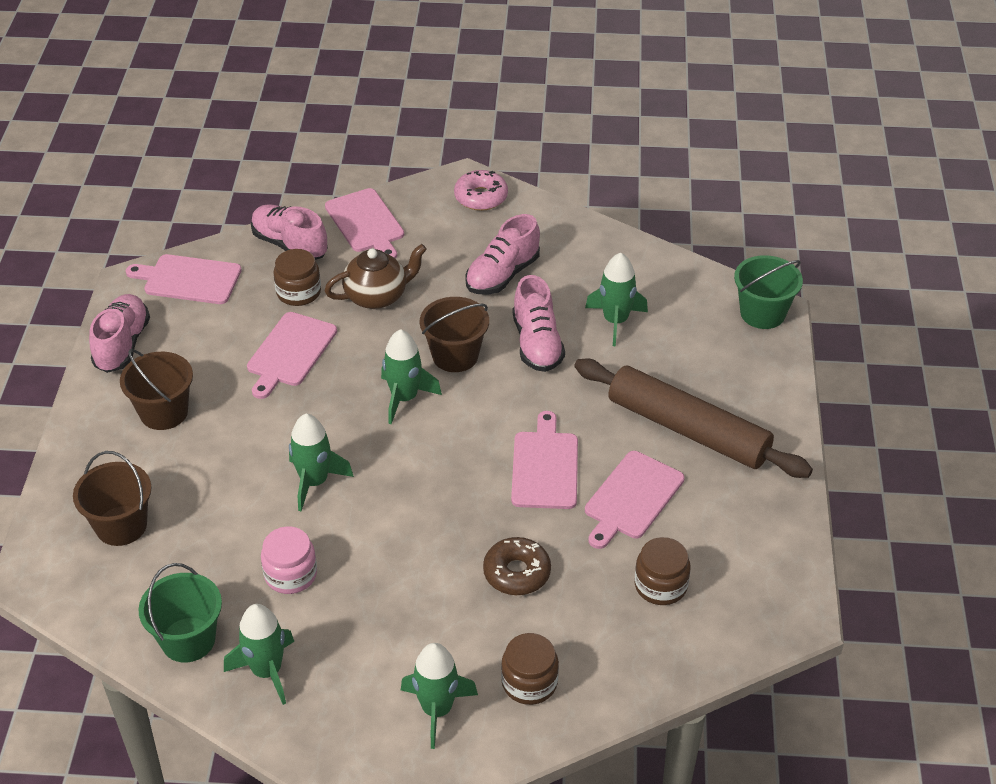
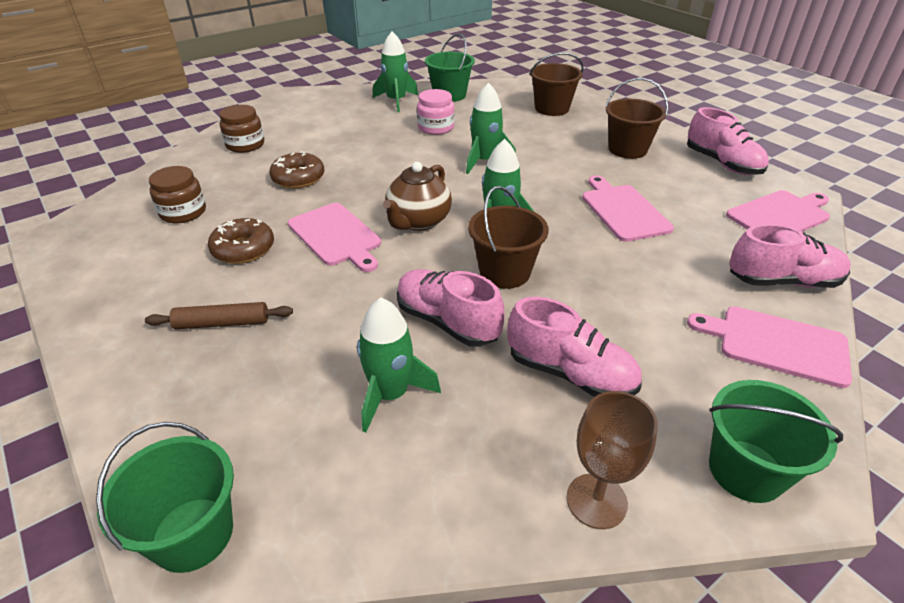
camera: 140 degrees right, 5 degrees down
brown jar [273,249,321,306] -> none
brown teapot [325,244,427,309] -> brown teapot moved to [383,162,452,231]
green rocket [401,643,478,749] -> none
pink donut [454,170,508,211] -> green bucket [709,380,843,503]
pink shoe [465,214,540,295] -> pink shoe turned 120 degrees clockwise [507,297,642,397]
brown rolling pin [574,359,813,478] -> brown rolling pin [145,302,293,329], size x0.46
pink cutting board [585,451,685,549] -> brown donut [208,218,274,264]
none -> brown goblet [566,391,658,529]

